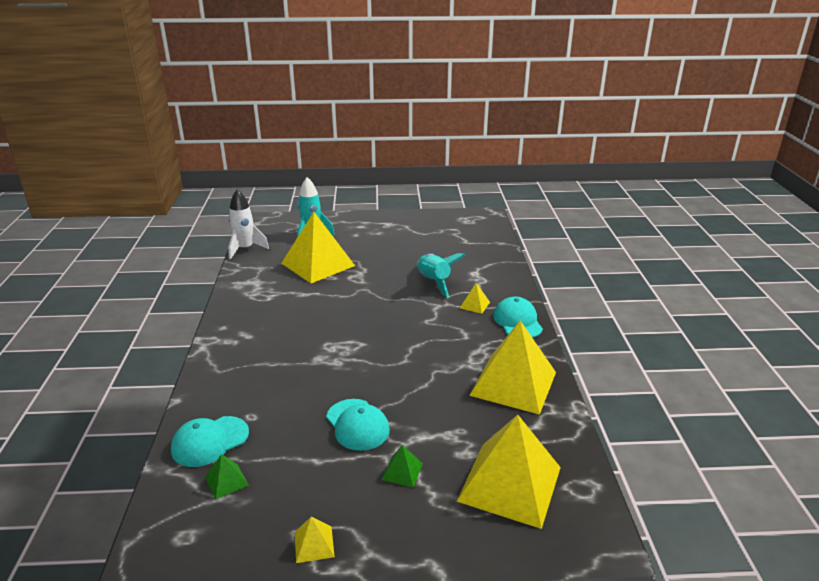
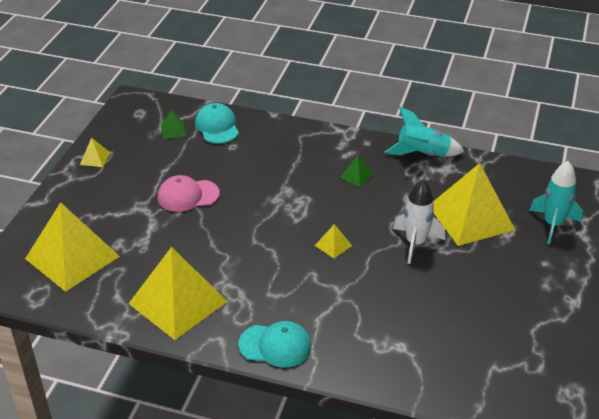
camera: 110 degrees right, 10 degrees up
white rocket [228,189,269,259] -> white rocket moved to [393,179,445,264]
turquoise cap [326,399,390,451] -> pink cap [158,175,220,212]
green pyramid [381,445,423,488] -> green pyramid moved to [340,156,374,187]
turquoise rocket [417,253,466,298] -> turquoise rocket moved to [385,107,465,157]
yellow pyramid [460,283,490,314] -> yellow pyramid moved to [315,224,352,259]

